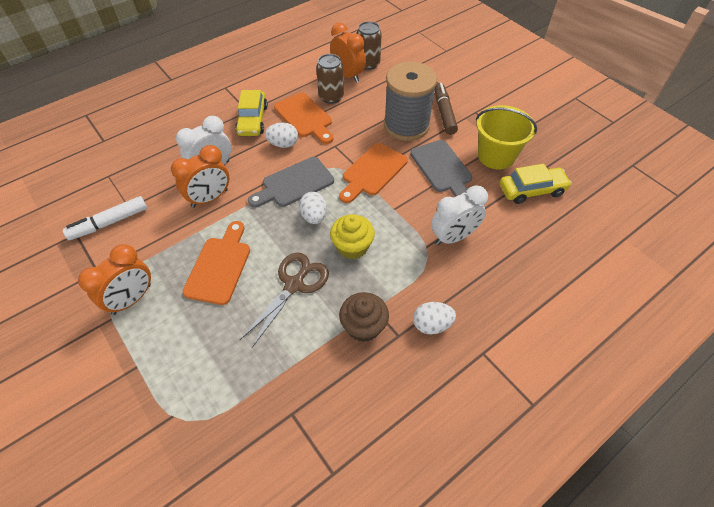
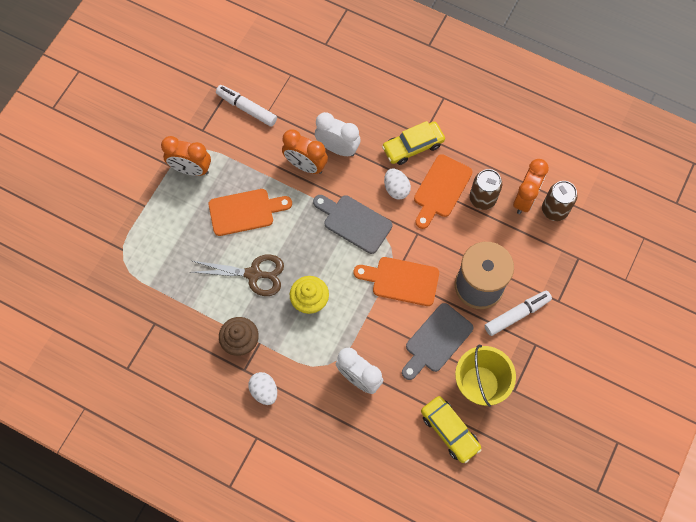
camera: 65 degrees right, 15 degrees up
white egg [299,192,327,224] -> none
brown marker [435,83,458,135] -> white marker [485,290,552,336]

